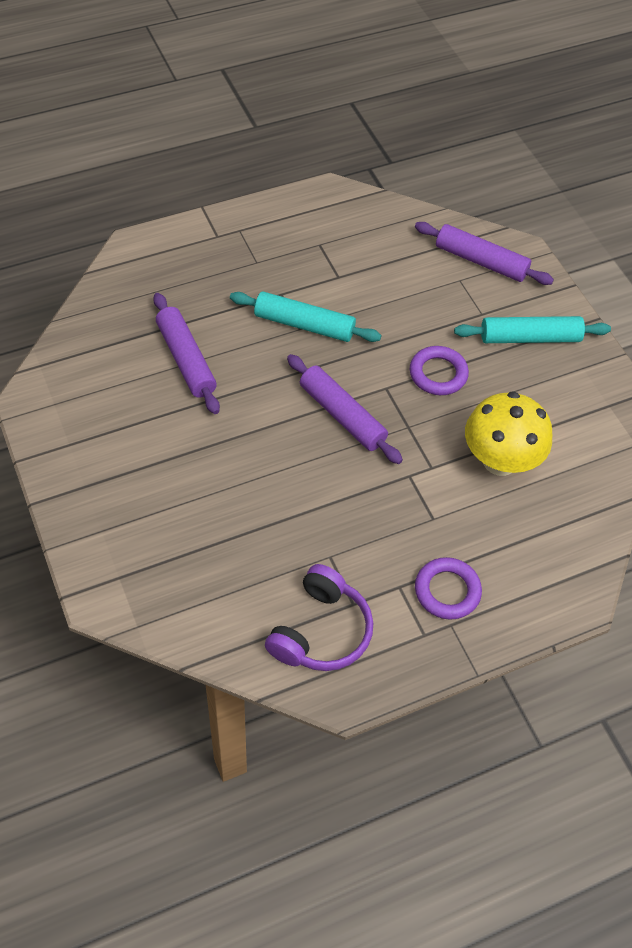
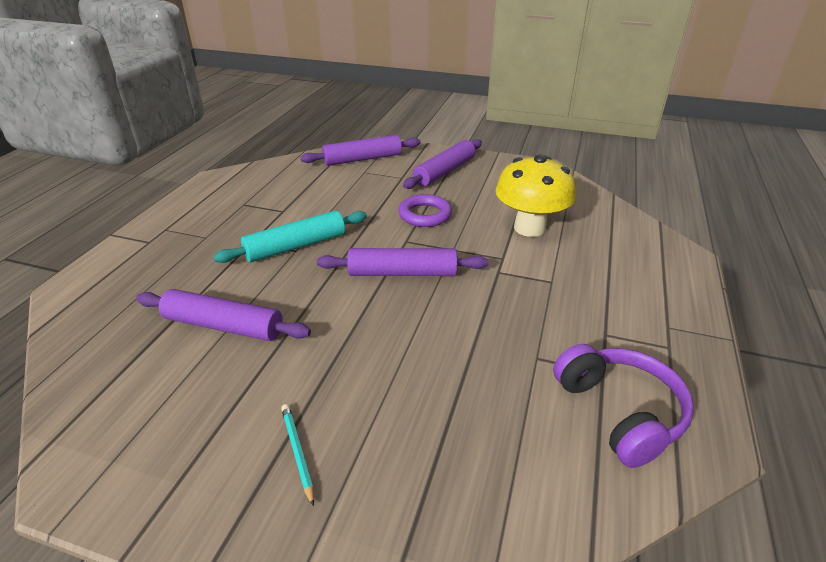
camera: 45 degrees left, 20 degrees down
purple ring [415,557,482,620] -> none
turquoise rolling pin [454,316,611,343] -> purple rolling pin [403,139,482,189]
none -> turquoise pencil [281,404,314,506]

